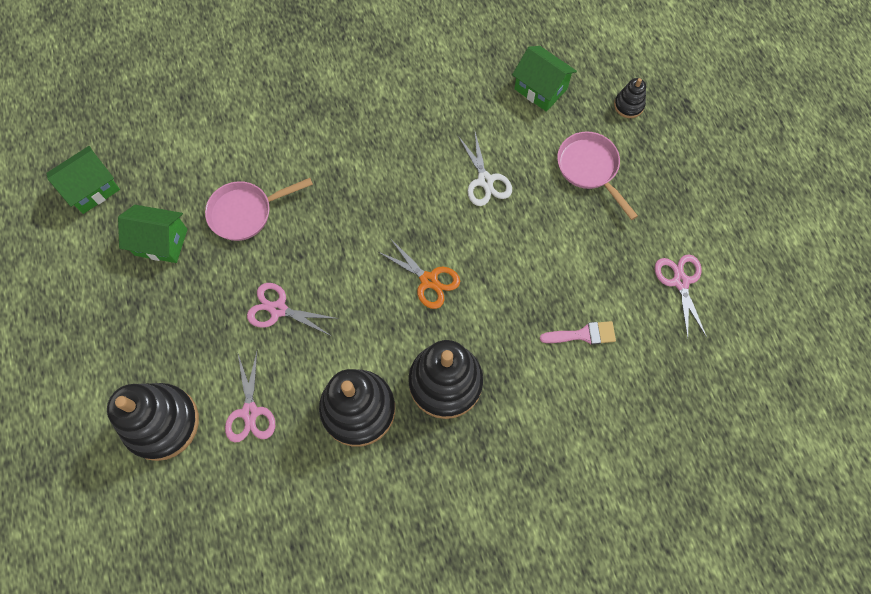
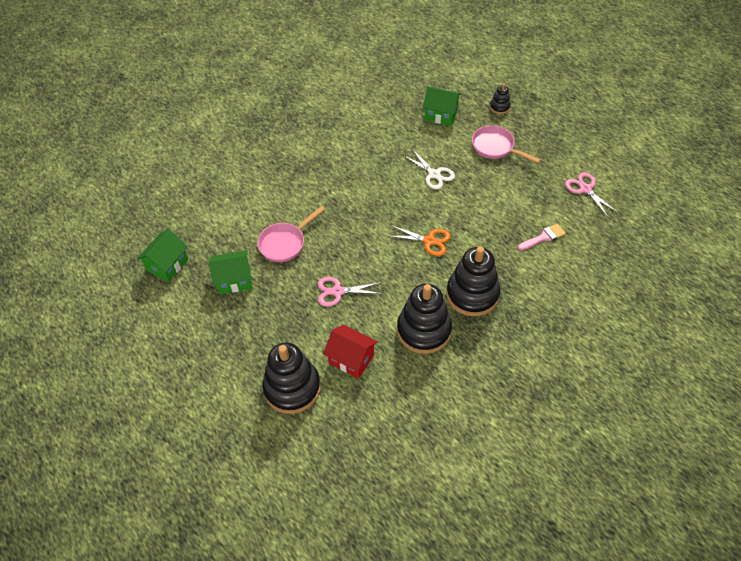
camera: 20 degrees left, 15 degrees down
pink scissors [225,352,275,443] -> red house [323,325,378,378]

